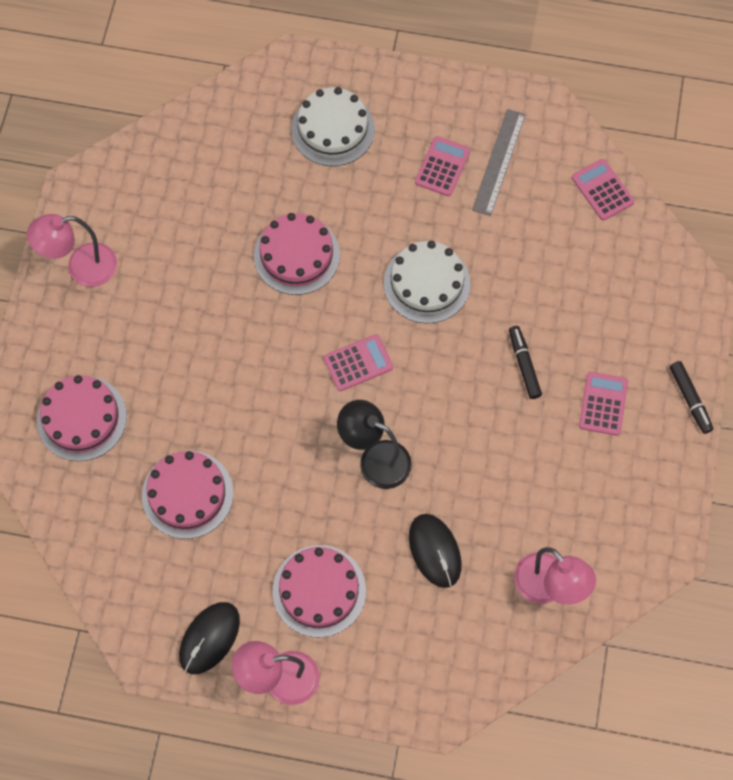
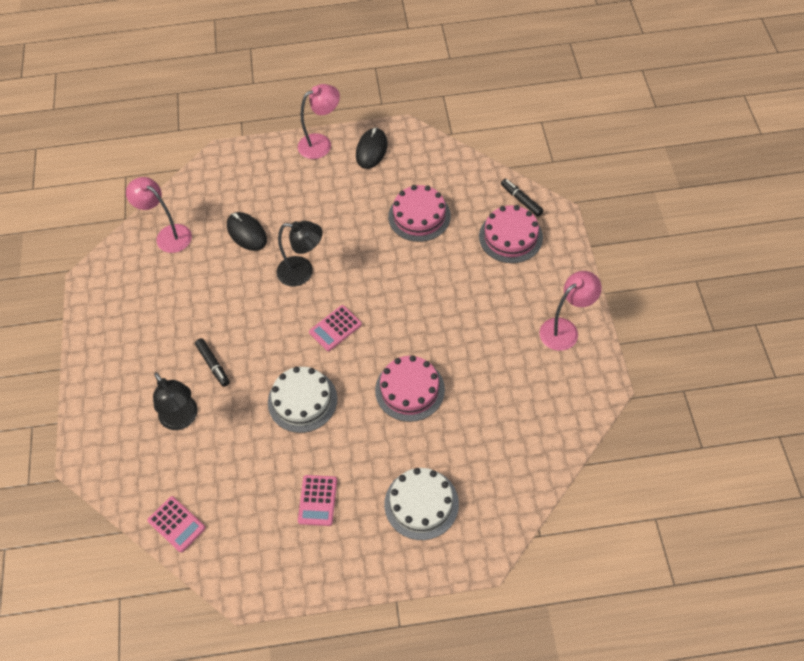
camera: 165 degrees right, 10 degrees down
pink cake [273,545,366,638] -> none
grey ruler [472,109,526,216] -> none
pink calculator [579,372,628,436] -> none
black marker [670,361,713,434] -> black marker moved to [501,179,544,217]
none -> black lamp [153,372,198,430]

